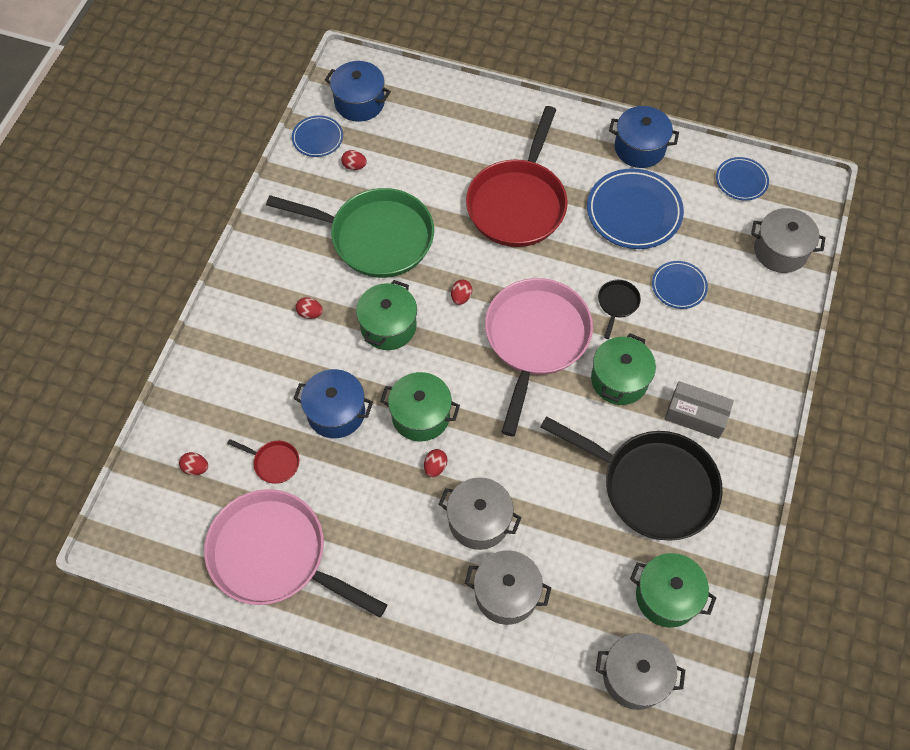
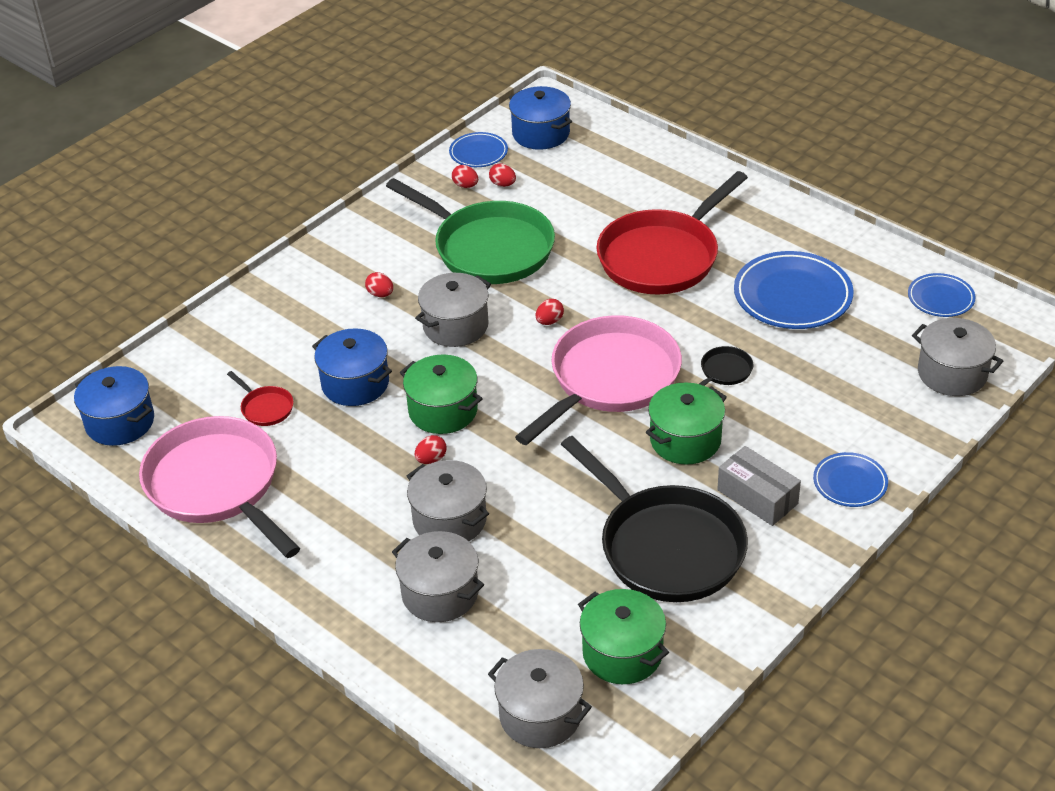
camera: 25 degrees right, 20 degrees down
red egg [179,452,208,475] -> red egg moved to [452,165,478,188]
green pot [356,280,417,350] -> grey pot [415,273,491,347]
blue pot [609,106,679,168] -> blue pot moved to [74,366,154,446]
blue plate [652,261,708,309] -> blue plate moved to [813,452,888,507]

